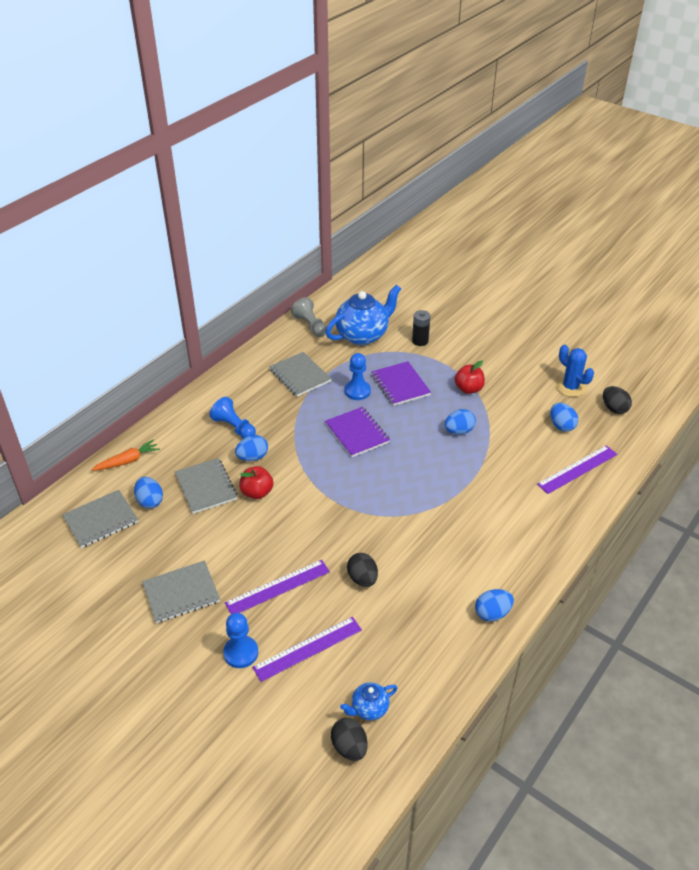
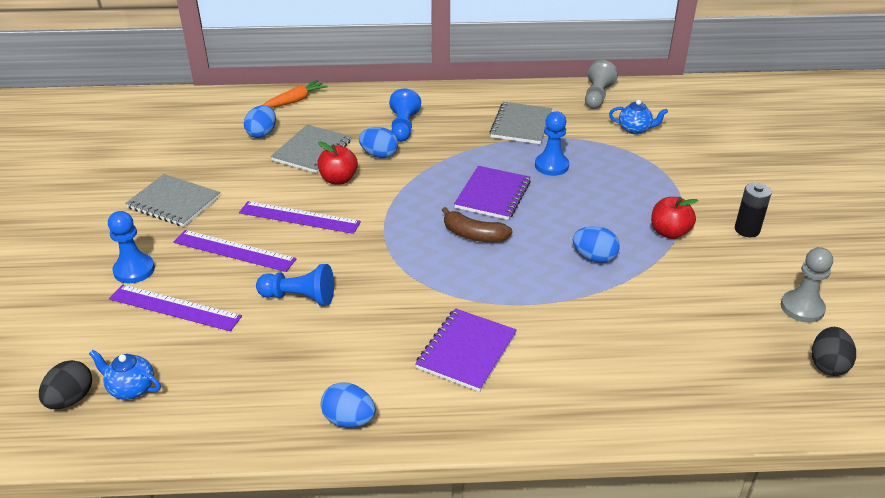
camera: 50 degrees right, 5 degrees down
grey notebook [62,490,138,548] -> none
orange carrot [91,439,160,471] -> orange carrot turned 60 degrees counterclockwise [263,80,328,108]
blue teapot [325,285,401,345] -> blue teapot [609,100,668,134], size x0.48
black egg [347,553,378,587] -> blue pawn [256,264,334,306]
purple notebook [371,361,431,406] -> purple notebook moved to [415,308,517,392]
black battery [412,310,430,346] -> black battery moved to [735,183,772,237]
purple ruler [537,445,617,494] -> purple ruler moved to [239,201,361,234]
blue egg [550,403,578,432] -> none
blue cactus [556,345,594,397] -> grey pawn [781,247,833,323]
none -> brown banana [442,207,512,242]

